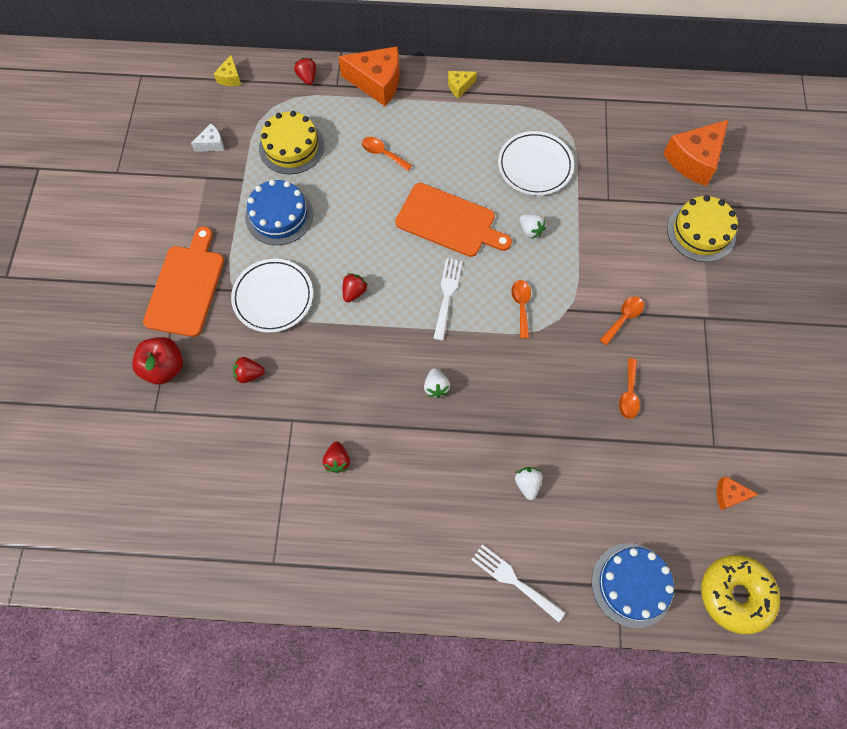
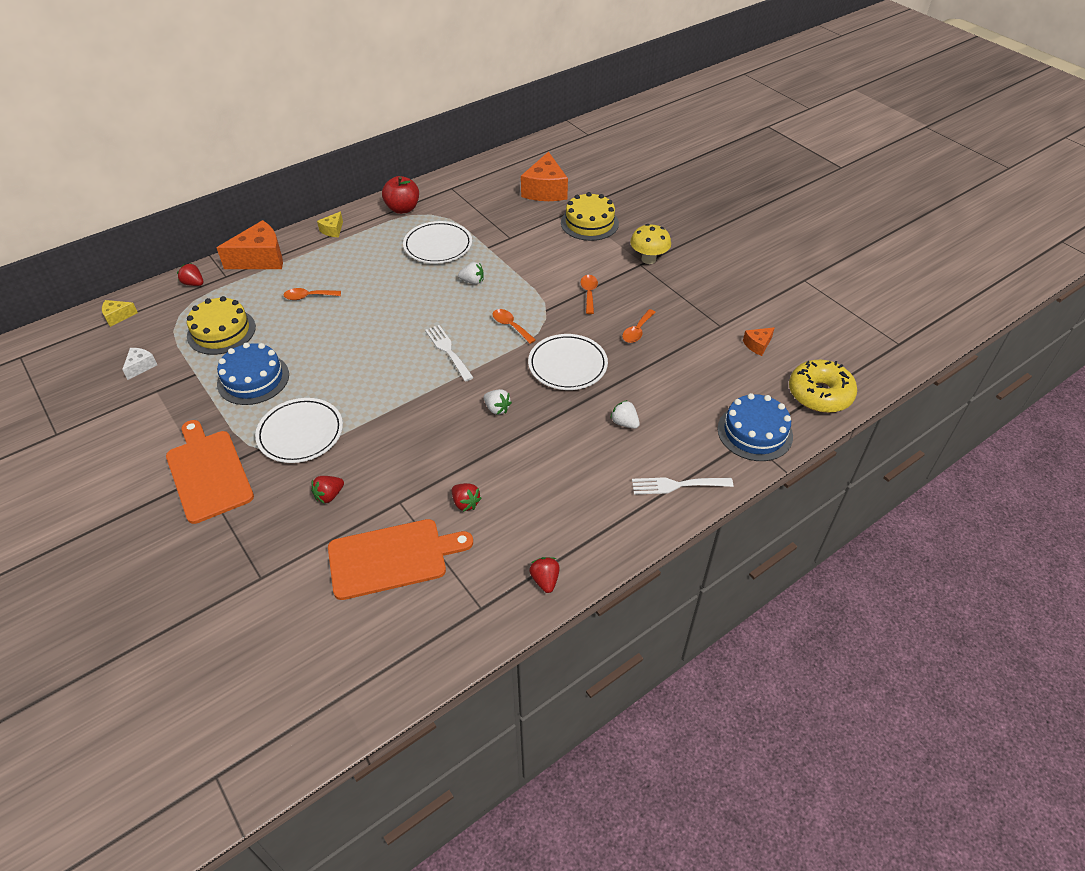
camera: 40 degrees left, 20 degrees down
red apple [132,337,183,385] -> red apple moved to [382,176,419,214]
yellow cheese [214,55,241,86] -> yellow cheese turned 105 degrees clockwise [102,300,138,327]
red strawberry [343,273,368,303] -> red strawberry moved to [529,557,560,593]
orange cutting board [395,183,512,257] -> orange cutting board moved to [328,519,473,600]
orange spoon [619,358,640,419] -> orange spoon turned 60 degrees clockwise [622,309,656,343]
none -> white plate [528,334,608,390]
none -> yellow mushroom [630,224,671,264]

